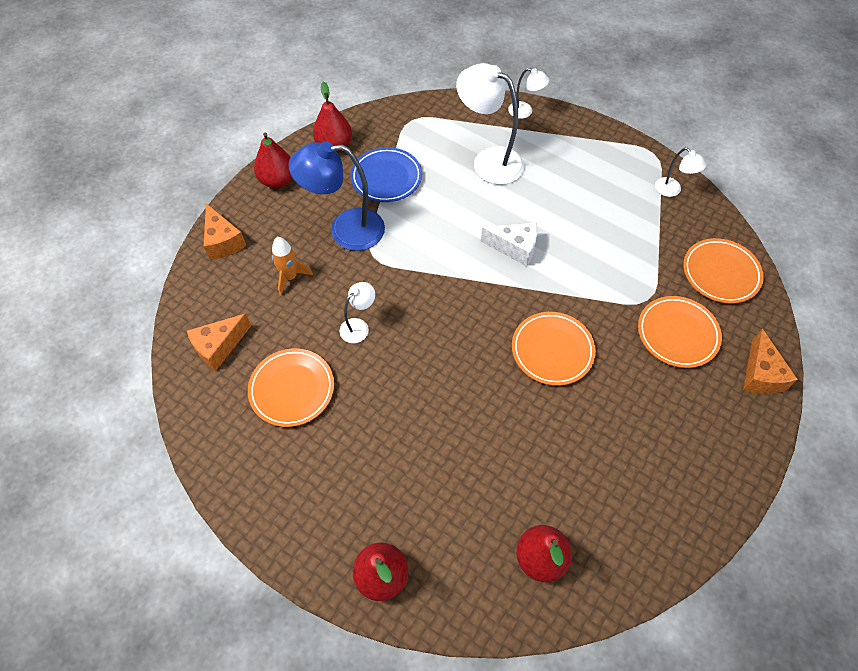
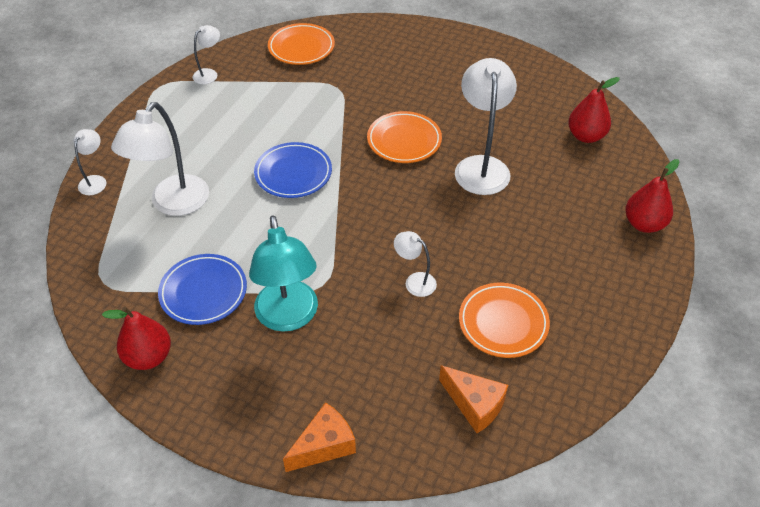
camera: 100 degrees left, 10 degrees down
red pear [254,133,293,188] -> none
orange rocket [272,237,313,296] -> none
blue lamp [288,141,385,251] -> turquoise lamp [249,215,318,332]
white cheese [481,222,537,266] -> blue plate [254,142,332,198]
orange plate [638,296,722,368] -> none
orange cheese [743,329,798,394] -> none
none -> white lamp [455,58,517,195]

